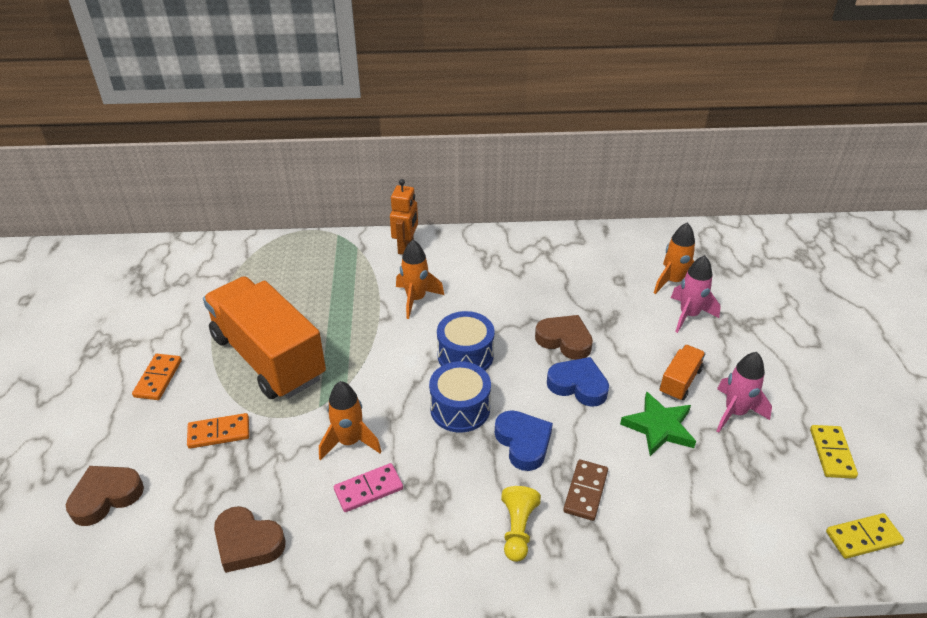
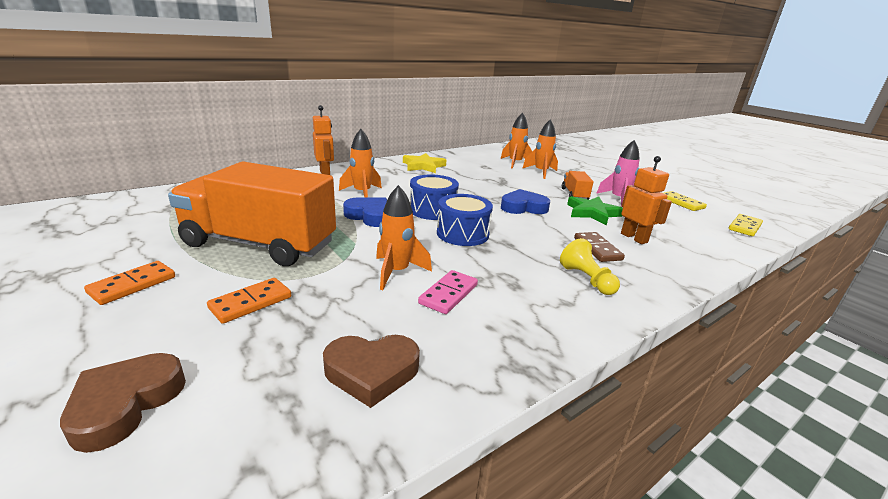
camera: 35 degrees left, 15 degrees down
orange domino [132,354,182,400] -> orange domino turned 60 degrees clockwise [84,261,175,305]
blue heart [495,410,553,471] -> blue heart moved to [343,197,387,227]
brown heart [535,315,593,360] -> none
pink rocket [671,255,721,333] -> orange rocket [522,119,558,179]
none -> yellow star [403,153,446,173]
none -> orange robot [621,156,672,244]

